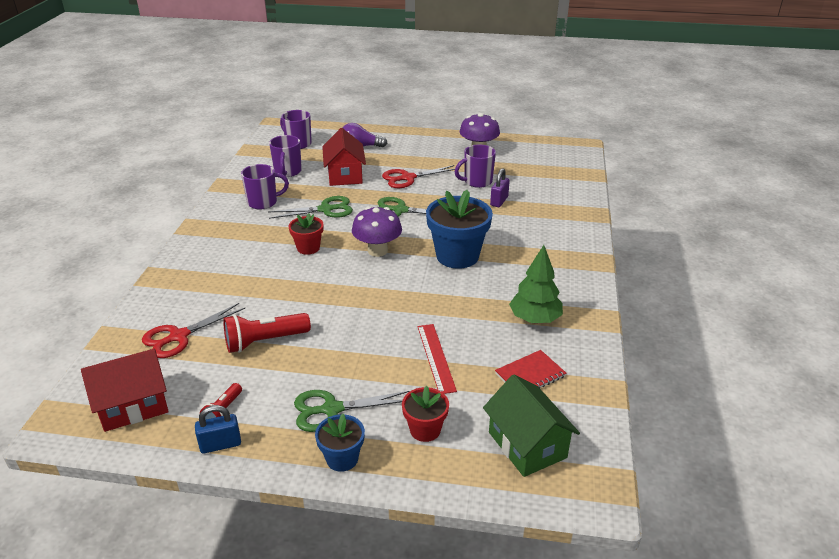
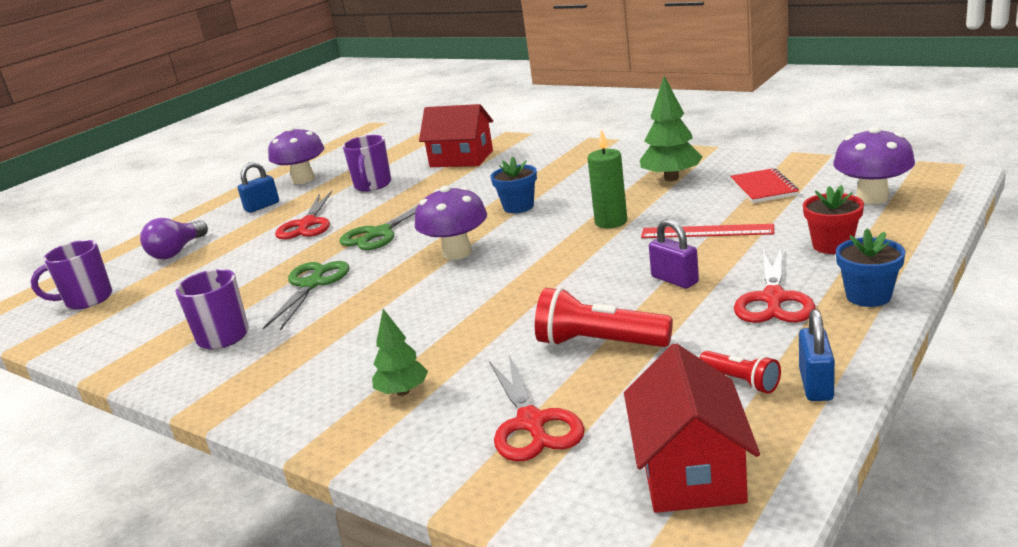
camera: 60 degrees left, 10 degrees down
red flashlight [223,313,311,353] -> red flashlight turned 105 degrees clockwise [535,287,673,347]
purple mug [269,135,302,177] -> none
red flower pot [289,213,324,255] -> none
green scissors [294,390,410,432] -> red scissors [734,246,816,323]
red house [322,128,366,186] -> red house moved to [419,104,493,167]
blue flower pot [426,190,493,269] -> blue flower pot [491,156,537,213], size x0.54
green house [483,374,580,477] -> purple mushroom [833,126,915,205]
purple padlock [490,168,510,207] -> purple padlock moved to [649,219,699,288]
none -> blue padlock [237,162,279,213]
none -> green tree [372,309,428,396]
none -> green candle [587,129,627,228]

